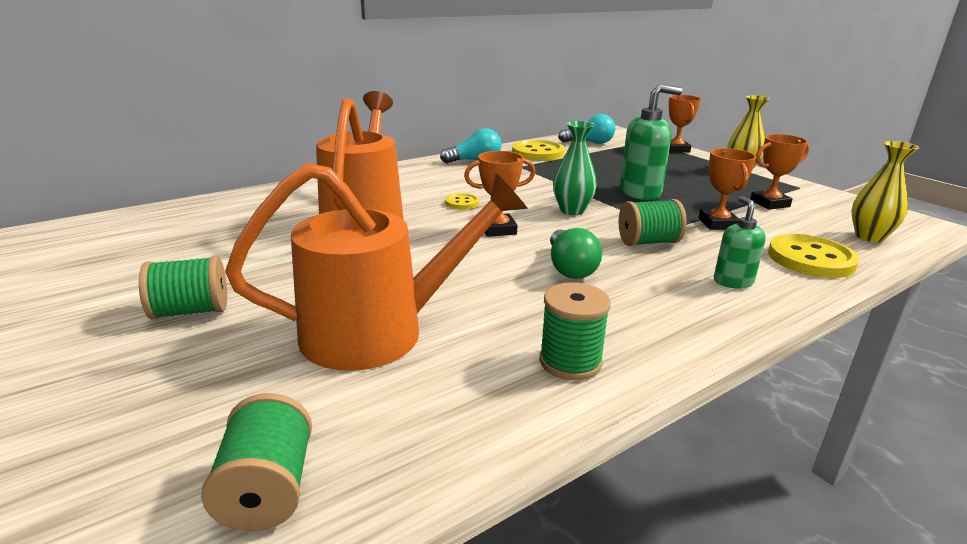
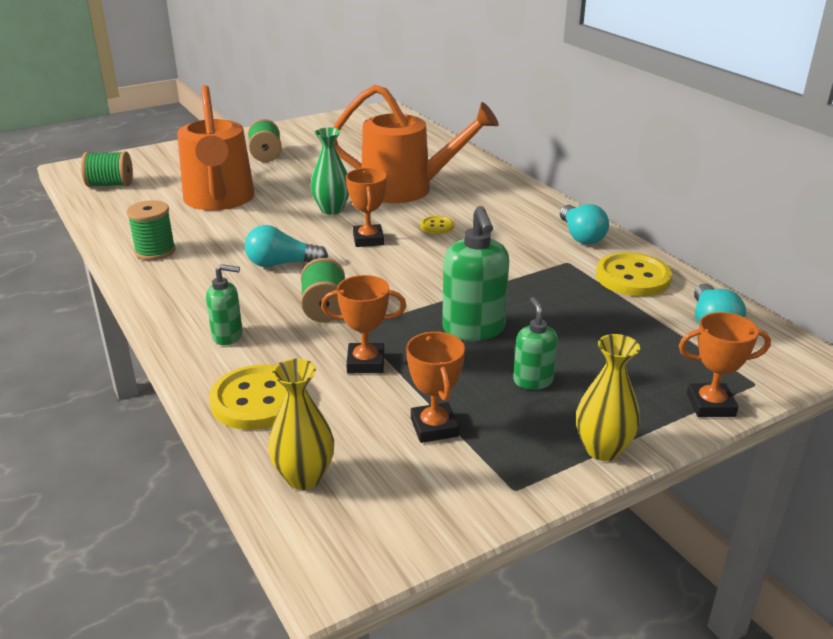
camera: 95 degrees right, 5 degrees up
green light bulb [550,228,602,279] -> turquoise light bulb [245,225,328,267]
green vase [553,121,597,215] -> green vase moved to [310,127,349,214]
none -> green soap dispenser [513,297,558,390]

